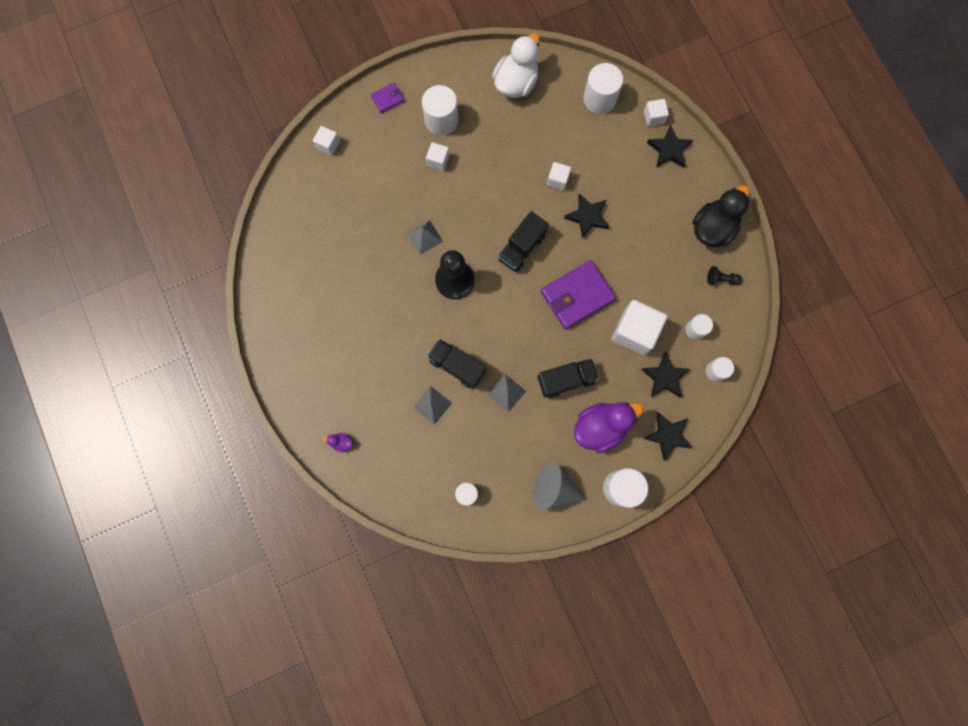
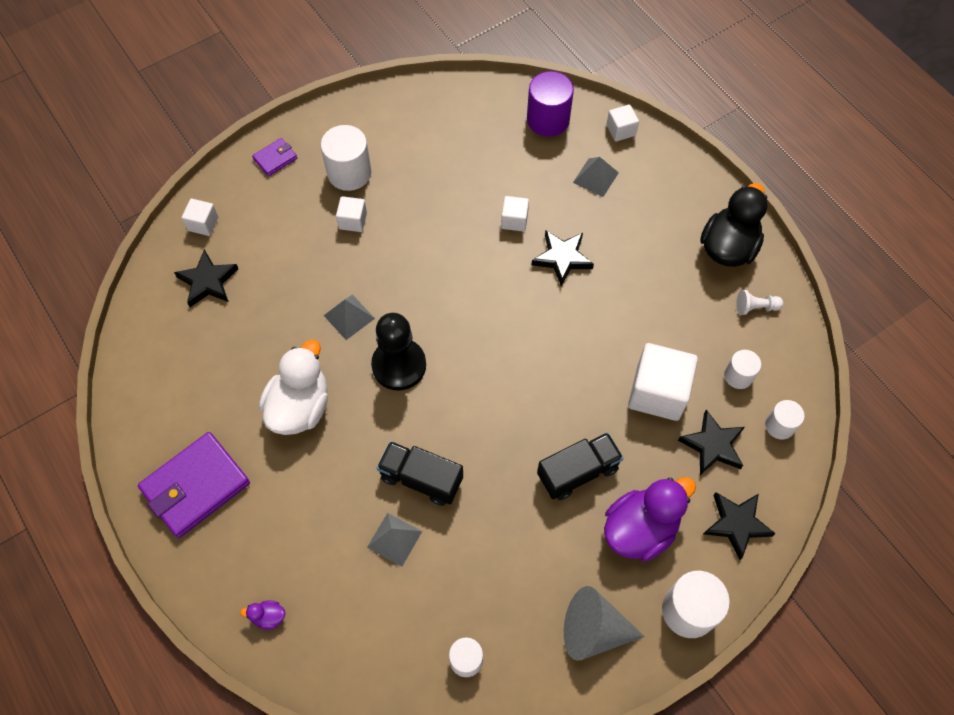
camera: 10 degrees left, 15 degrees down
grey pyramid [487,374,526,412] -> grey pyramid moved to [573,157,619,197]
white duck [492,33,540,98] -> white duck moved to [259,340,328,435]
black truck [498,211,548,272] -> none
purple wallet [541,260,616,329] -> purple wallet moved to [138,432,250,538]
white cylinder [583,63,623,114] -> purple cylinder [527,71,574,137]
black star [647,125,693,168] -> black star moved to [174,249,238,307]
black pawn [707,266,742,285] -> white pawn [736,290,784,315]

